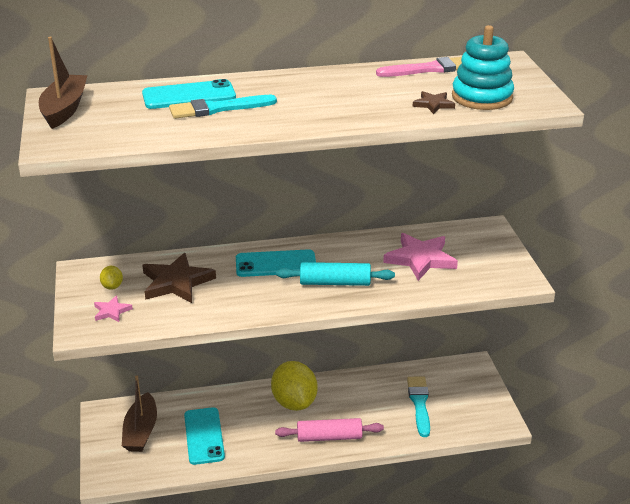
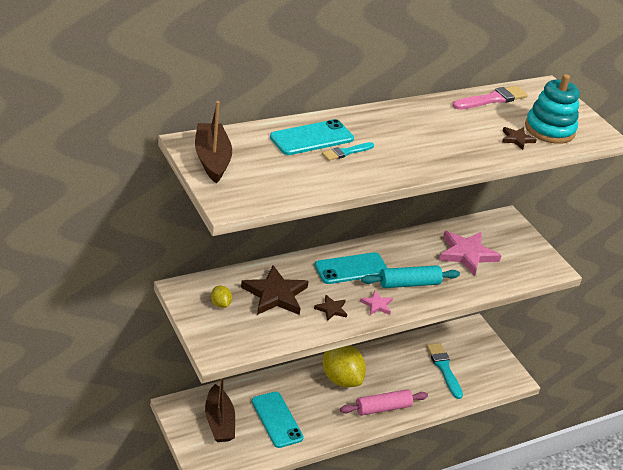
camera: 20 degrees left, 5 degrees up
pink star [94,295,133,322] -> pink star moved to [360,290,393,315]
turquoise brush [169,95,277,119] -> turquoise brush [322,142,374,161], size x0.61
none -> brown star [314,295,347,321]

